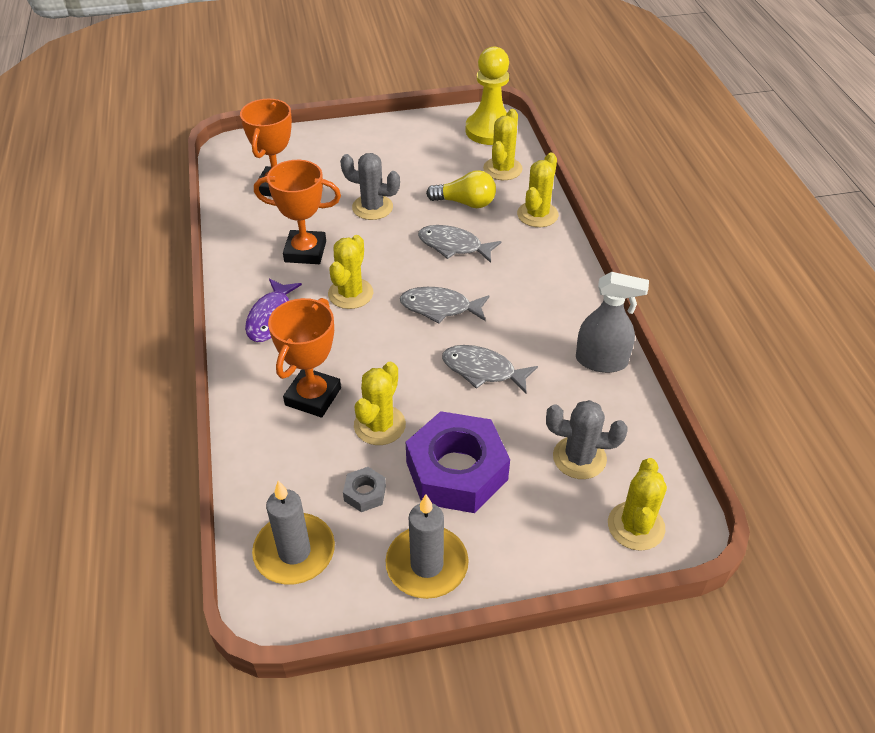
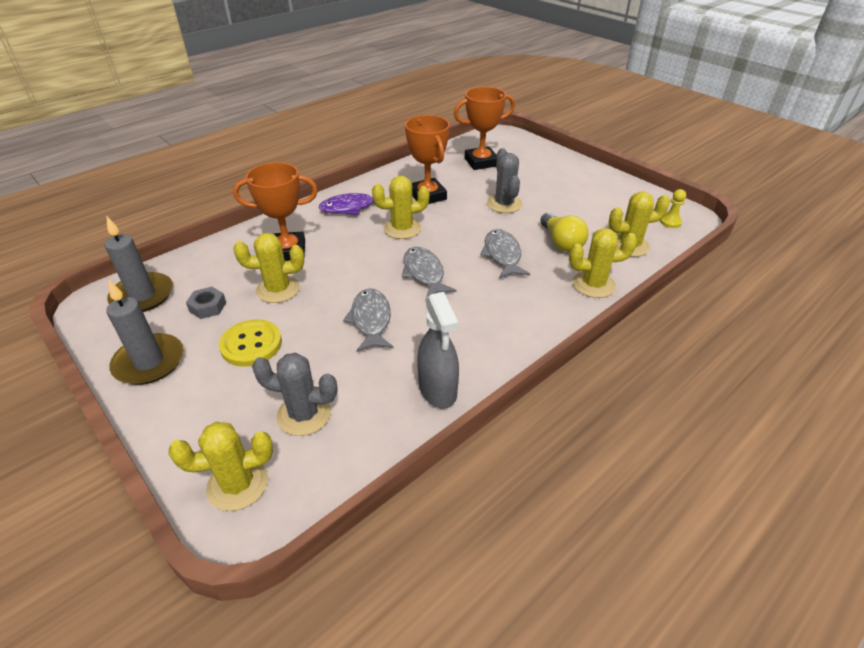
camera: 60 degrees right, 5 degrees down
purple nut [406,411,510,513] -> yellow button [219,319,282,367]
yellow pawn [465,47,509,145] -> yellow pawn [660,189,686,228], size x0.41
grey cactus [546,400,628,479] -> grey cactus turned 60 degrees counterclockwise [252,353,338,436]

